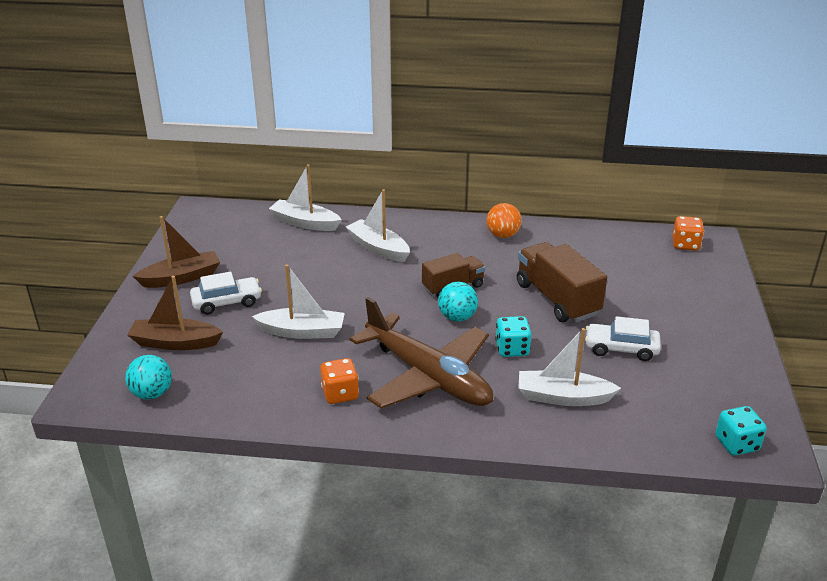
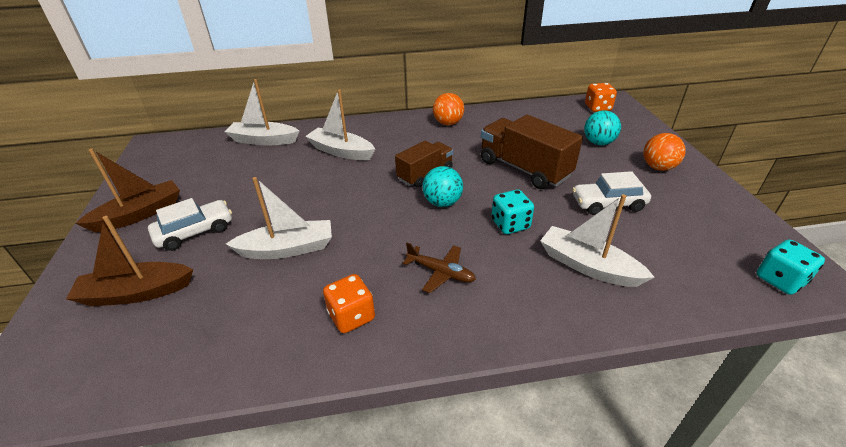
camera: 15 degrees left, 5 degrees up
turquoise ball [125,355,172,400] -> turquoise ball moved to [584,110,621,145]
brown plane [350,297,493,409] -> brown plane [403,243,476,293], size x0.41
white boat [518,328,621,406] -> white boat turned 45 degrees clockwise [540,194,655,287]
none -> orange ball [643,133,686,171]

